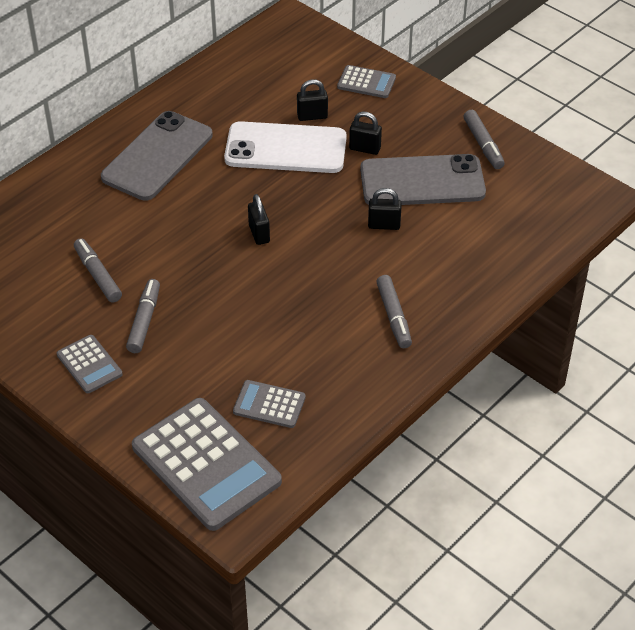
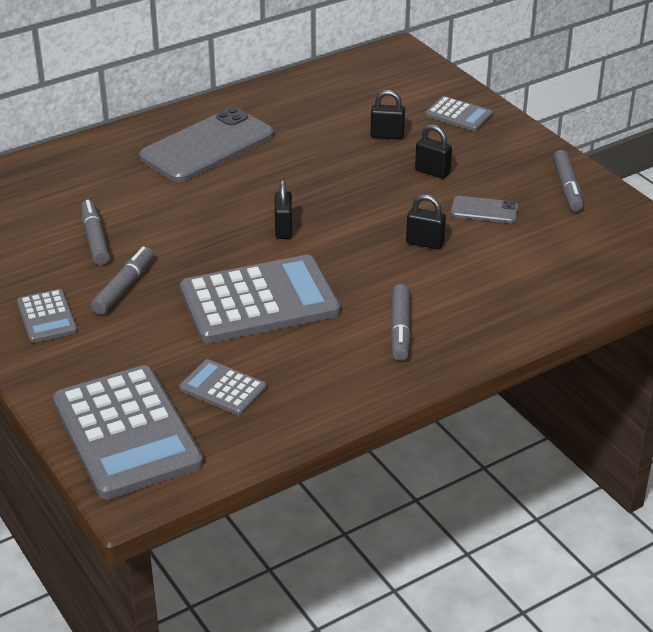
camera: 15 degrees right, 10 degrees down
white phone [224,121,347,173] -> none
grey phone [360,154,486,205] -> grey phone [451,196,519,223], size x0.47
none -> grey calculator [180,255,341,344]

